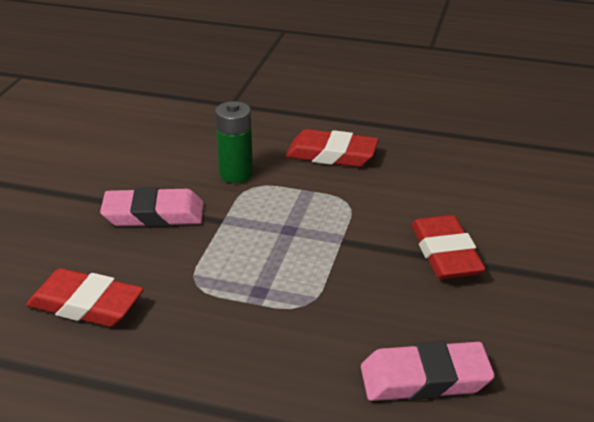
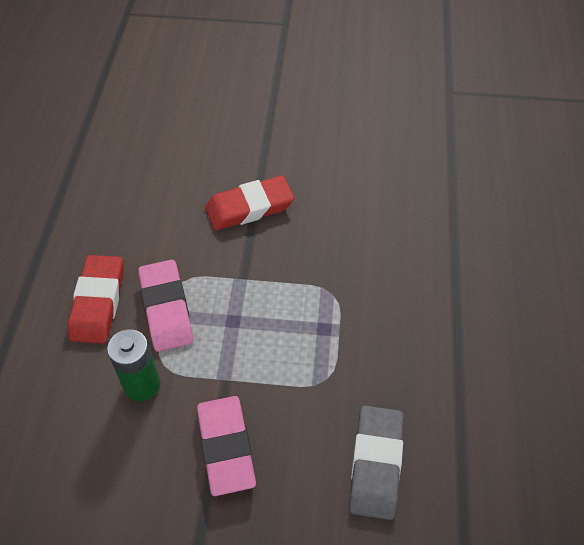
camera: 100 degrees left, 20 degrees up
red eraser [26,268,144,327] -> grey eraser [349,406,404,520]
pink eraser [361,341,495,401] -> pink eraser moved to [138,260,193,352]

